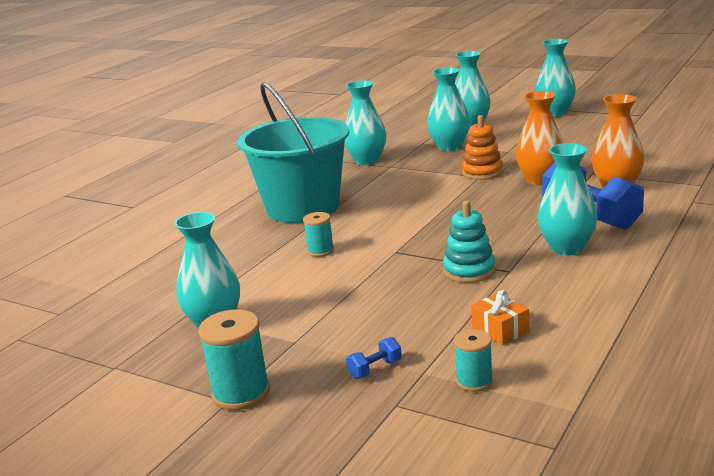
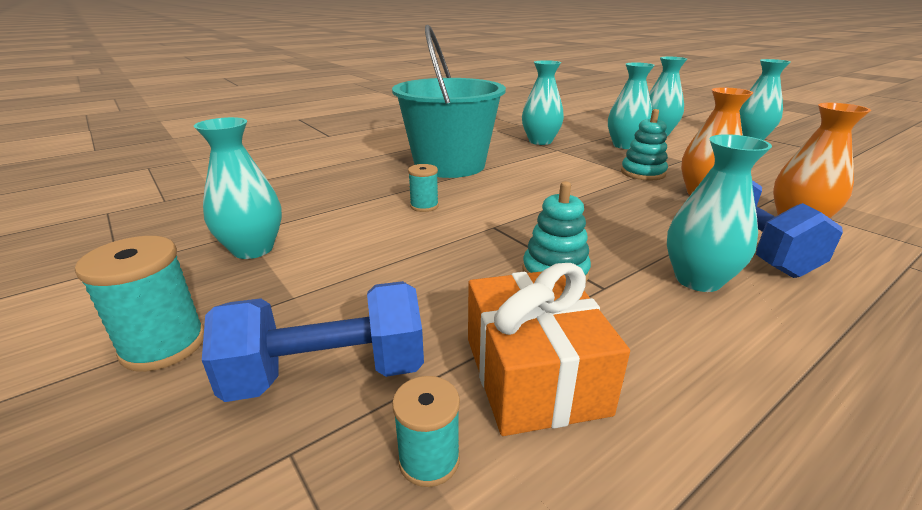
camera: 20 degrees right, 5 degrees up
blue dumbbell [346,337,402,379] -> blue dumbbell [202,281,424,402], size x2.44
orange stacking toy [462,115,503,180] -> turquoise stacking toy [621,109,668,181]
orange gift [471,290,529,345] -> orange gift [468,263,630,436], size x1.96

